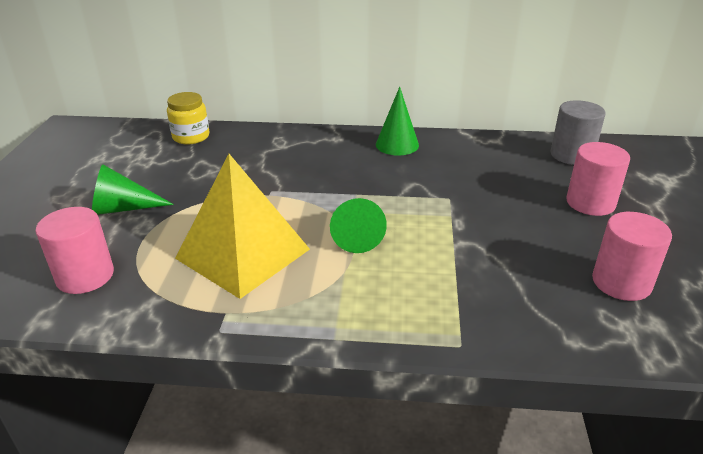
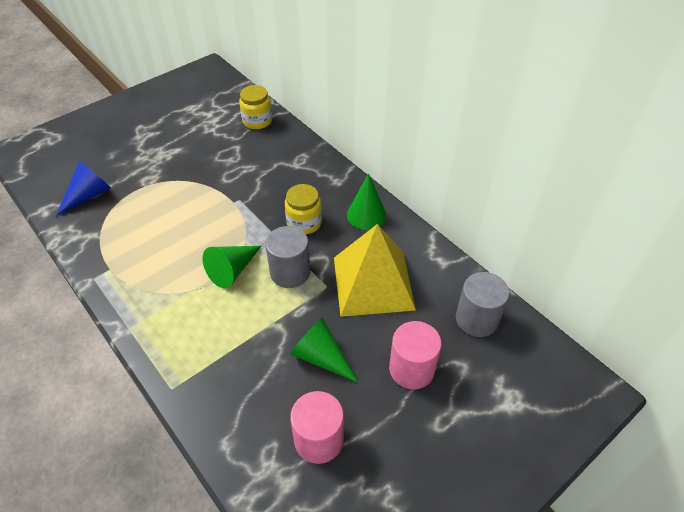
camera: 45 degrees right, 15 degrees up
pink cylinder [36,207,114,294] -> blue cone [56,161,111,216]
green cone [92,164,174,215] -> green cone moved to [290,318,359,383]
yellow pyramid [175,154,310,299] -> yellow pyramid moved to [334,224,416,317]
none -> grey cylinder [265,226,310,288]
none -> yellow jar [285,184,322,234]

